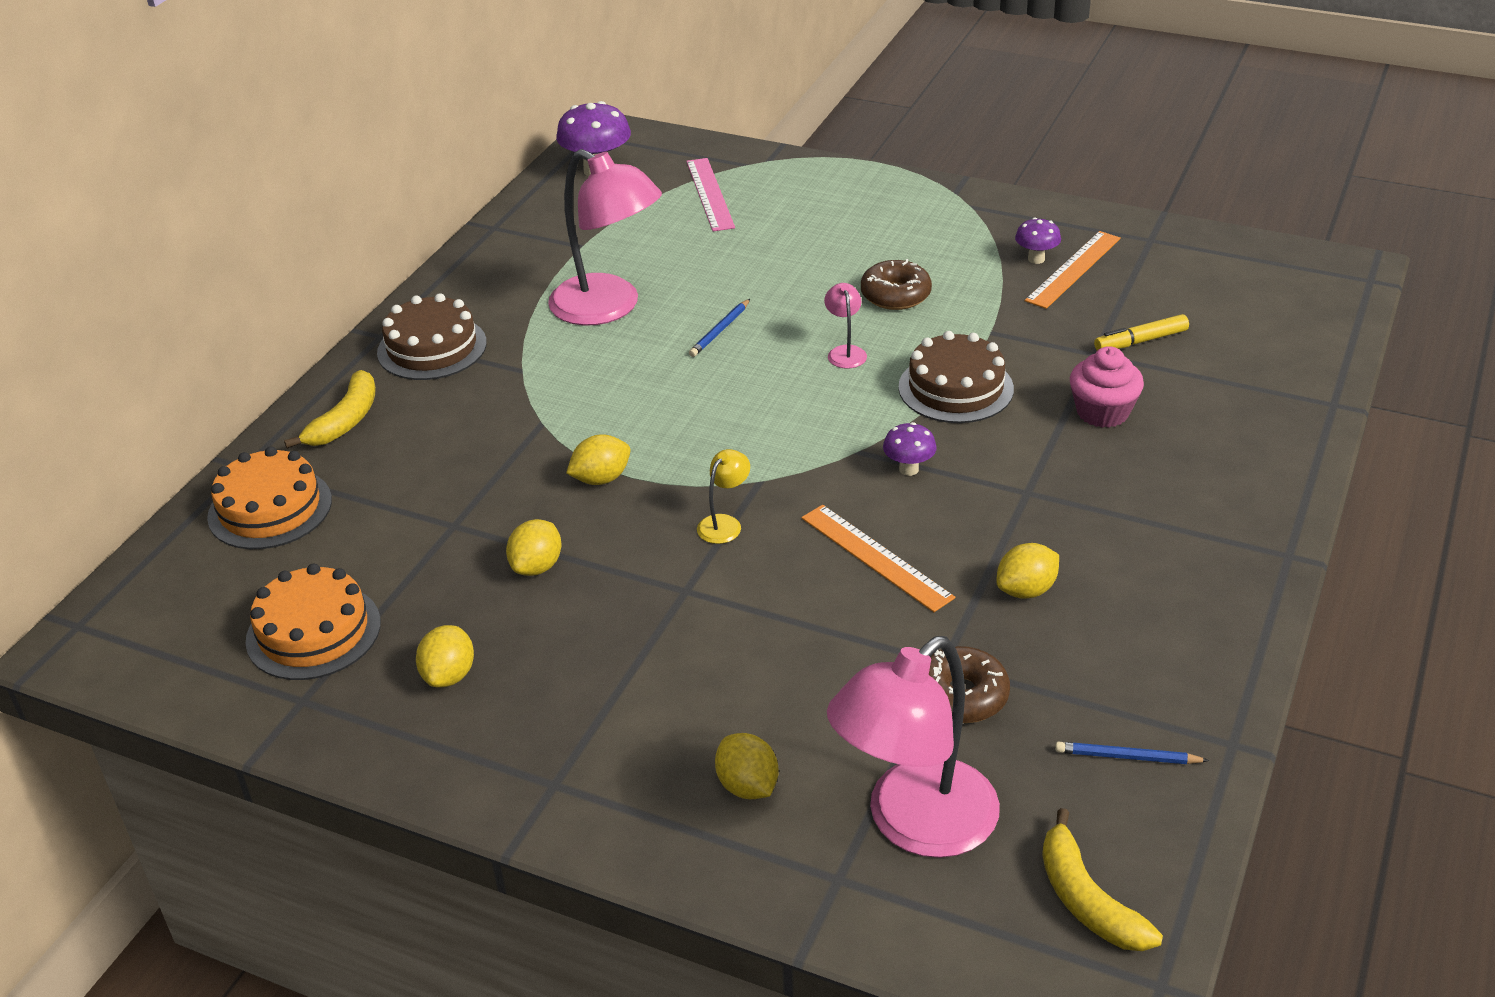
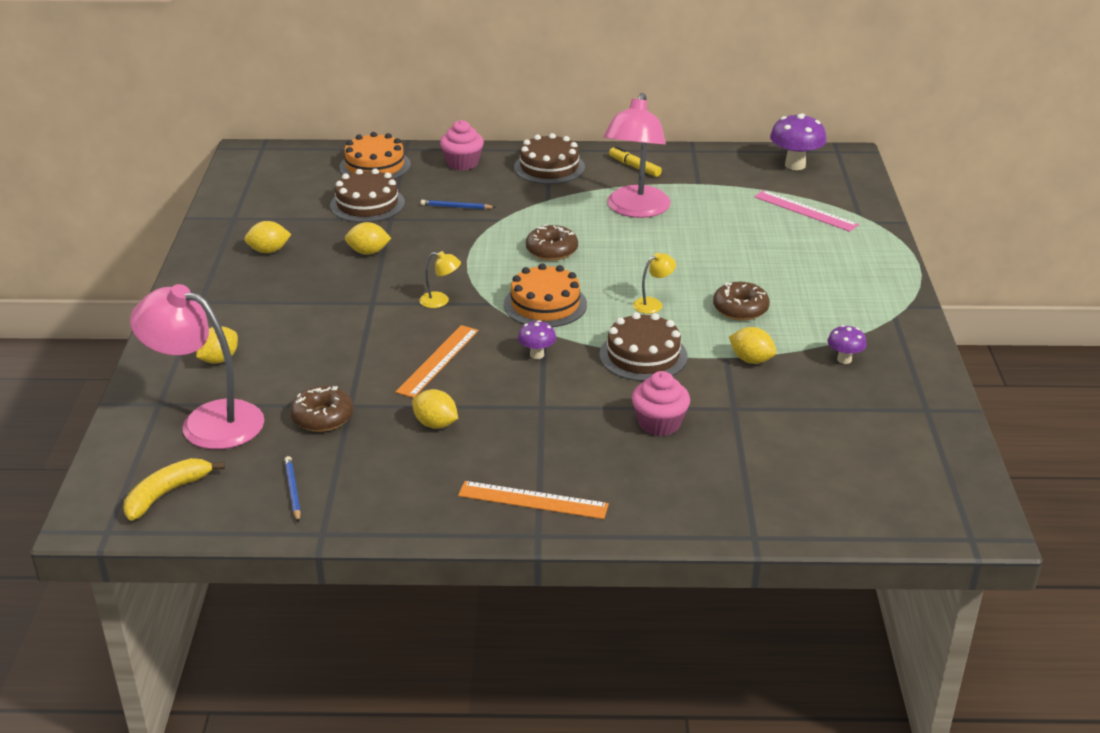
camera: 65 degrees right, 5 degrees down
orange cake [245,563,381,680] -> orange cake moved to [504,263,587,327]
yellow banana [284,370,376,449] -> pink cupcake [440,120,484,170]
yellow lemon [566,434,631,485] -> yellow lemon moved to [729,327,776,364]
pink ruler [686,158,735,231] -> pink ruler turned 75 degrees clockwise [754,190,859,232]
blue pencil [689,299,750,357] -> blue pencil moved to [421,200,496,209]
pink lamp [824,283,867,369] -> yellow lamp [633,253,676,314]
orange ruler [1025,231,1121,309] -> orange ruler moved to [458,481,609,519]
yellow marker [1094,314,1189,350] -> yellow marker moved to [609,146,662,177]
none -> brown cake [330,169,405,223]
none -> brown donut [526,224,578,261]

